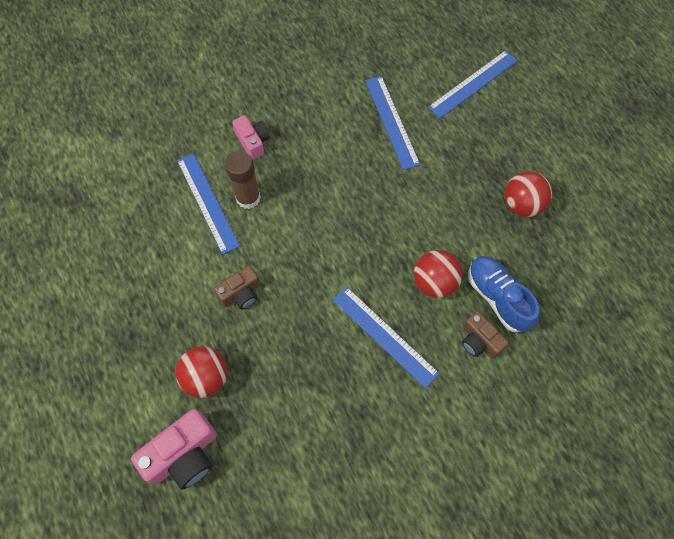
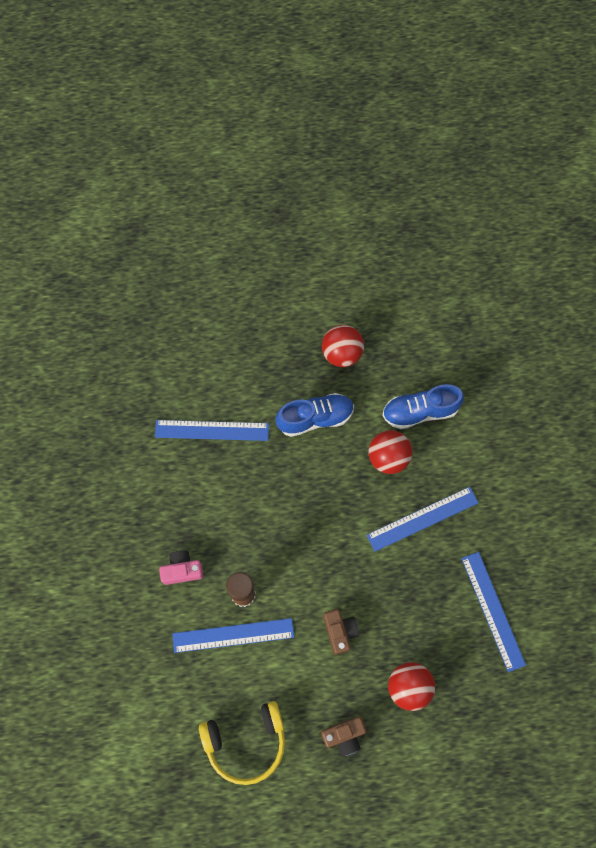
camera: 70 degrees left, 5 degrees up
pink camera [131,409,217,490] -> none
blue ruler [428,50,518,118] -> blue ruler moved to [461,552,526,672]
brown camera [462,311,509,358] -> brown camera moved to [321,717,366,757]
none -> yellow headphones [199,701,285,785]
none -> blue shoe [275,393,354,437]

